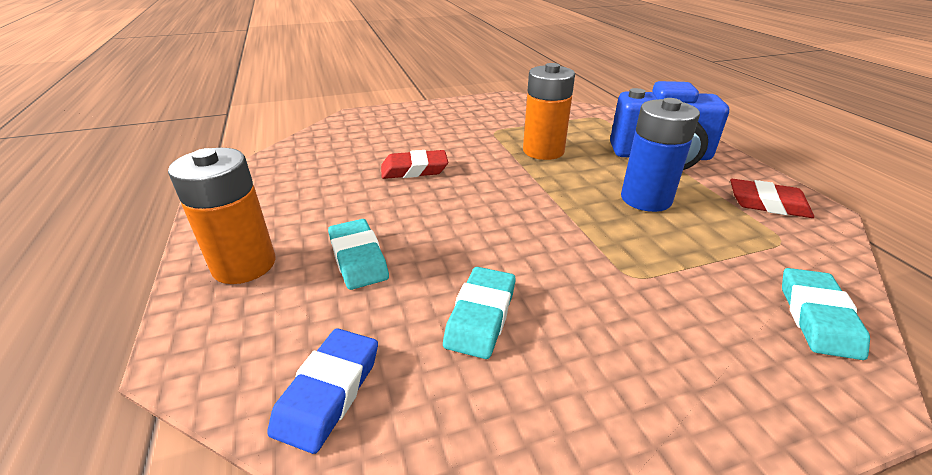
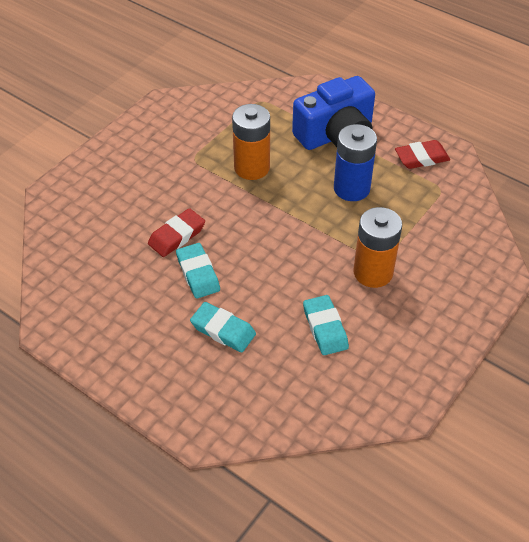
camera: 35 degrees left, 15 degrees up
orange battery [168,148,276,284] -> orange battery moved to [354,207,402,288]
blue eraser [267,328,378,454] -> none
turquoise eraser [782,268,870,360] -> turquoise eraser moved to [176,243,220,299]

